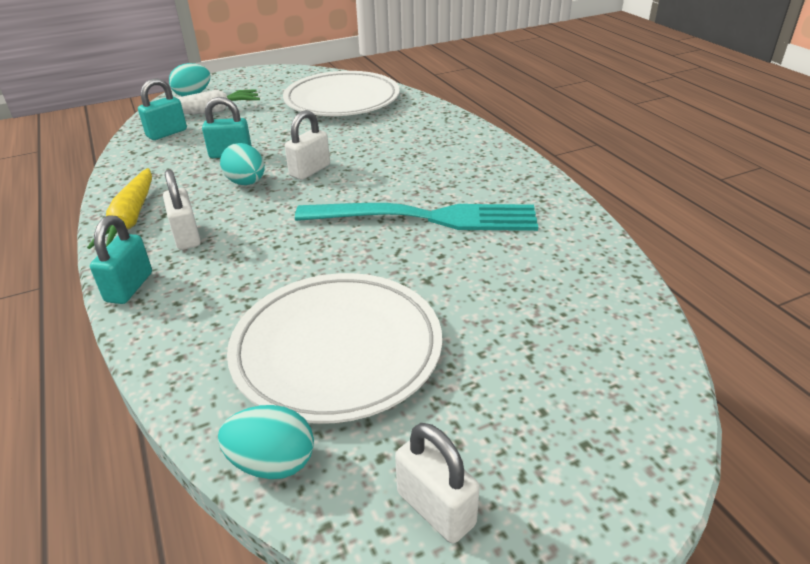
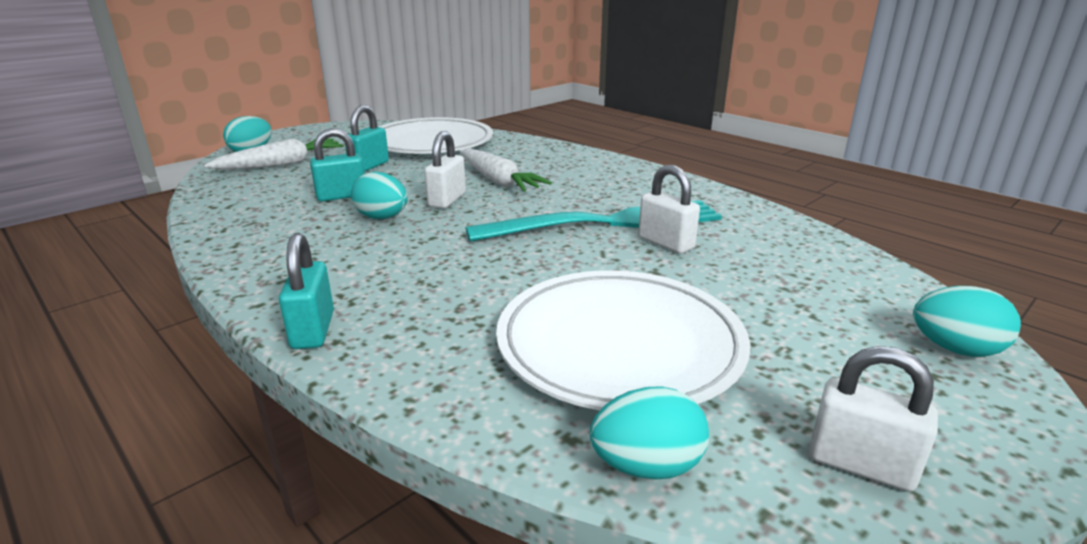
camera: 20 degrees left, 10 degrees down
yellow carrot [87,168,152,249] -> none
turquoise padlock [138,78,187,140] -> turquoise padlock moved to [345,105,389,172]
white padlock [163,169,201,250] -> white padlock moved to [638,165,700,254]
none -> white carrot [459,149,552,192]
none -> turquoise egg [913,286,1021,357]

